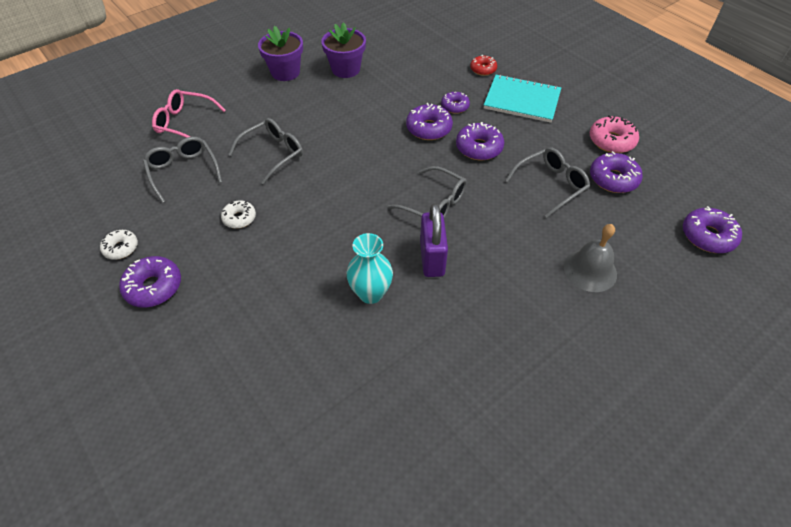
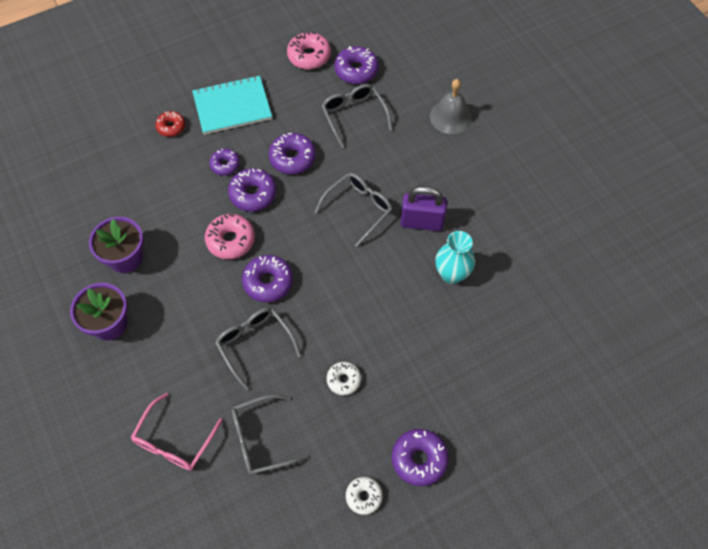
camera: 80 degrees left, 10 degrees up
turquoise notebook [484,74,561,123] -> turquoise notebook turned 45 degrees clockwise [192,75,272,134]
purple donut [683,206,742,253] -> purple donut moved to [242,255,293,302]
none -> pink donut [205,214,255,259]

